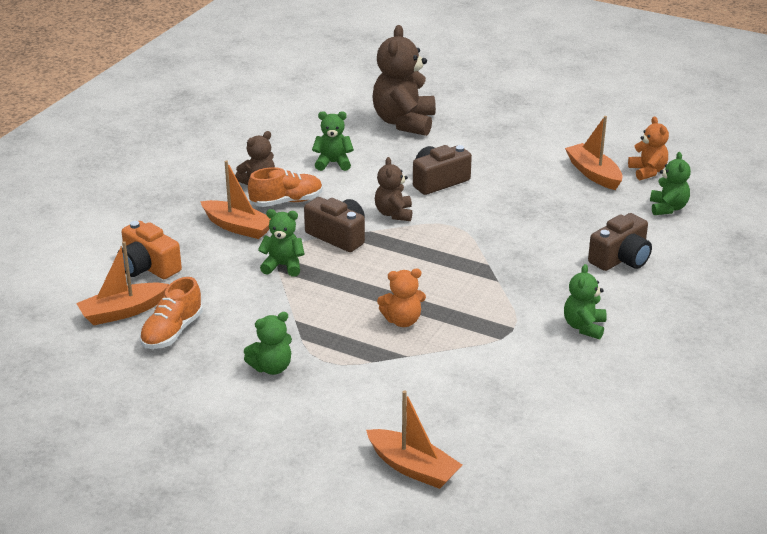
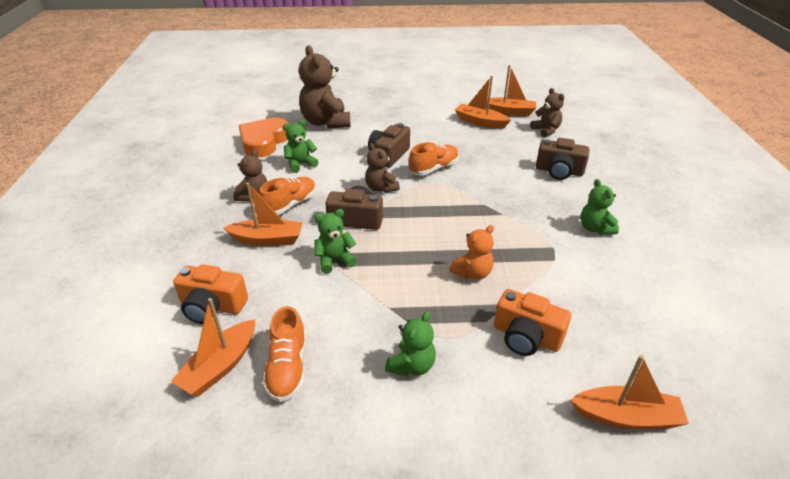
camera: 30 degrees left, 5 degrees up
brown camera [588,213,652,271] -> brown camera turned 90 degrees clockwise [536,138,589,180]
orange teddy bear [628,116,669,180] -> orange boat [487,65,536,116]
green teddy bear [650,152,691,215] -> brown teddy bear [530,88,564,137]
none -> orange heart [239,117,289,157]
none -> orange shoe [409,142,459,176]
none -> orange camera [494,289,571,356]

